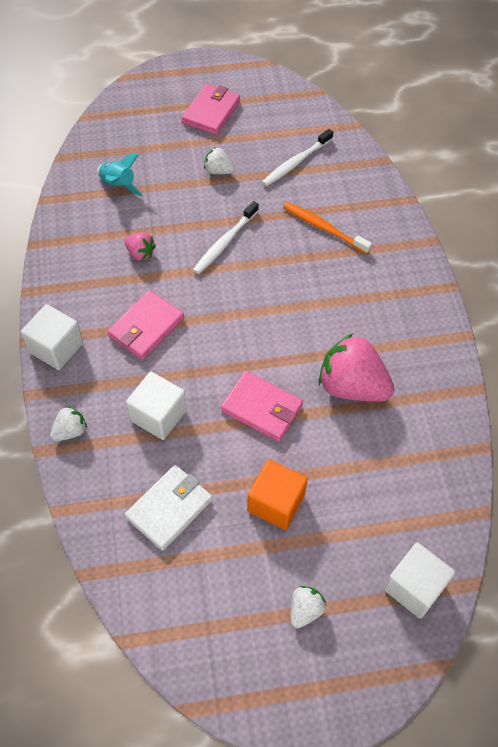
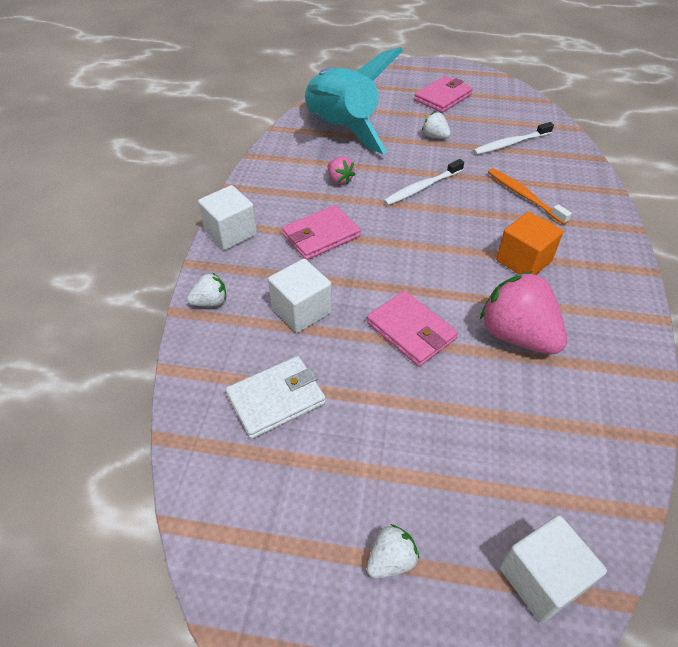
camera: 20 degrees right, 10 degrees down
turquoise rocket [97,154,142,196] -> turquoise rocket [305,47,403,154], size x2.42
orange cube [247,459,308,530] -> orange cube moved to [496,212,564,275]

